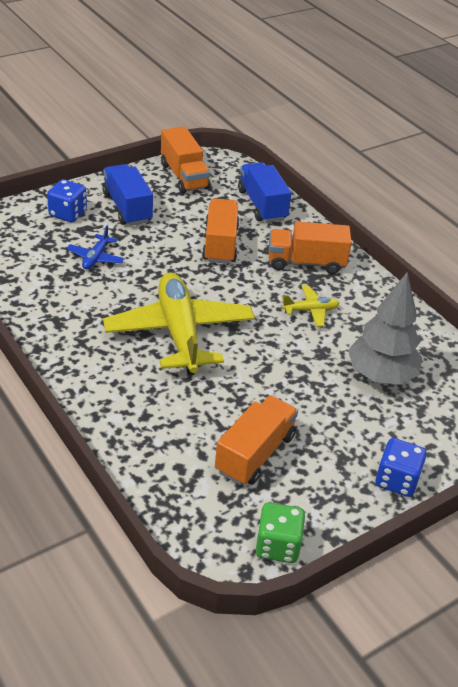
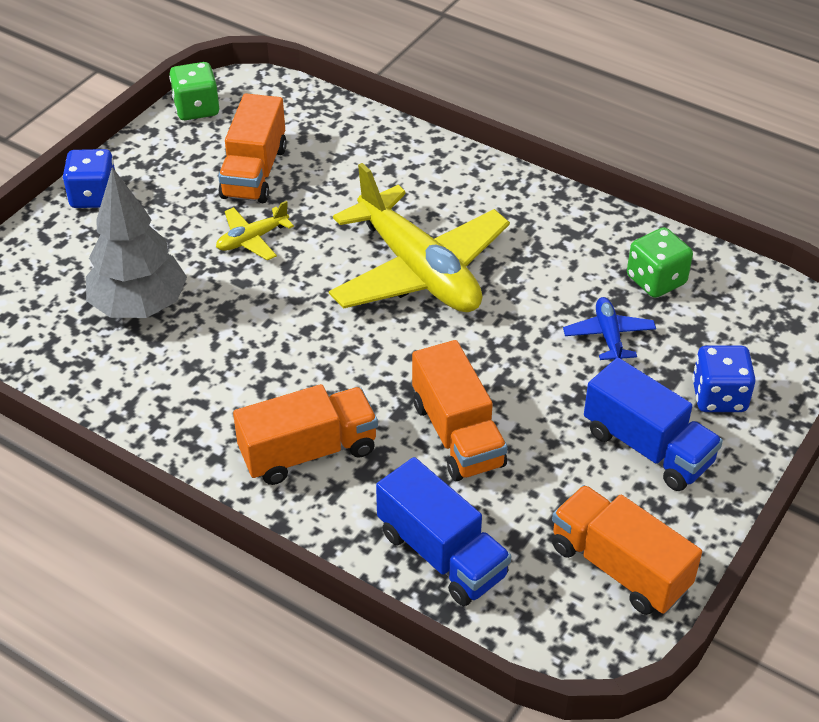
camera: 160 degrees right, 5 degrees up
yellow plane [282,286,340,327] -> yellow plane moved to [216,201,294,260]
none -> green dice [627,227,693,298]

